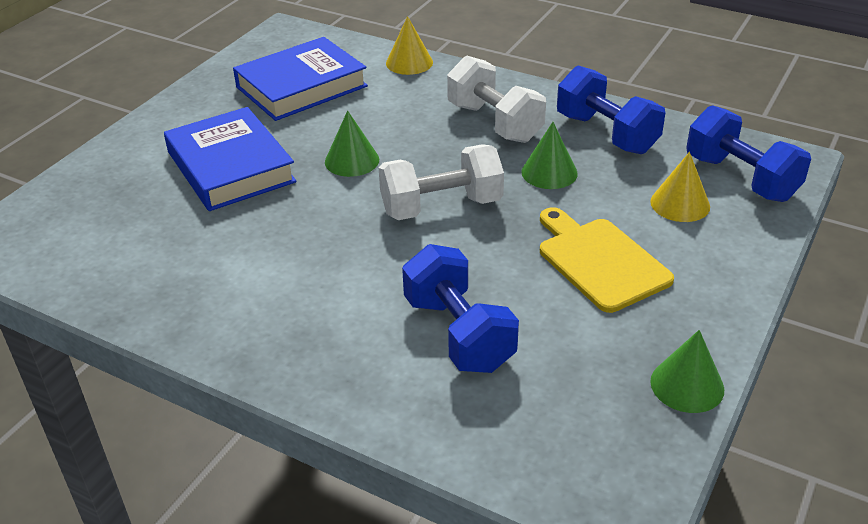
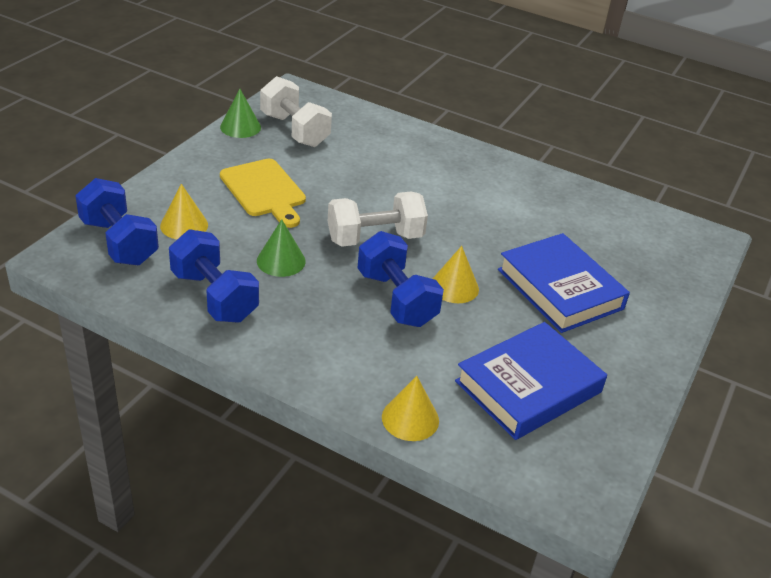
camera: 175 degrees right, 0 degrees up
green cone [325,110,379,177] -> yellow cone [433,246,479,303]
blue dumbbell [402,244,519,373] -> blue dumbbell moved to [357,231,444,327]
white dumbbell [447,56,546,143] -> white dumbbell moved to [260,76,332,147]

